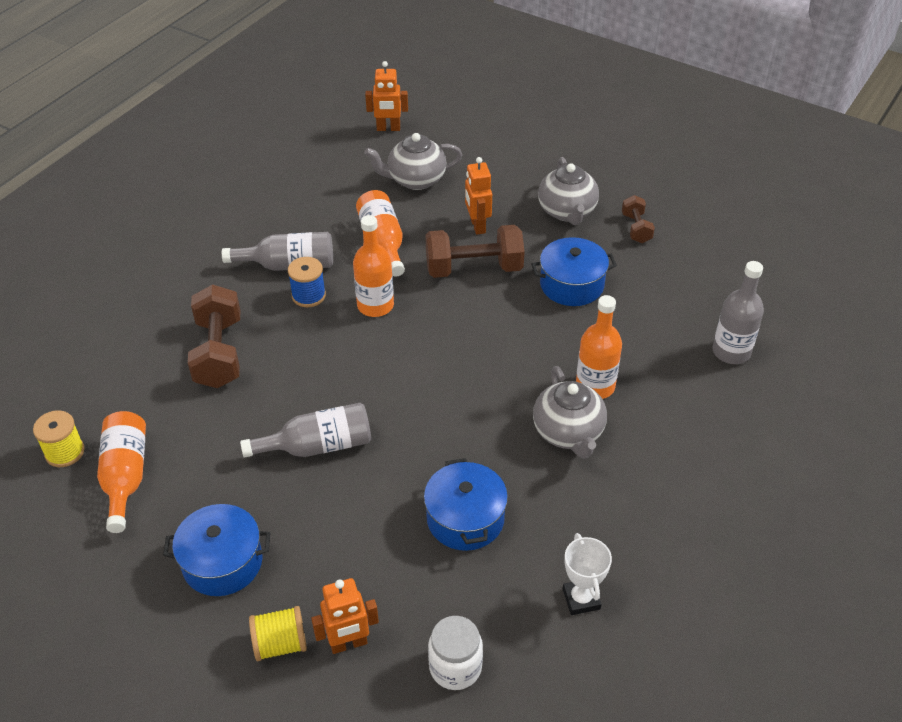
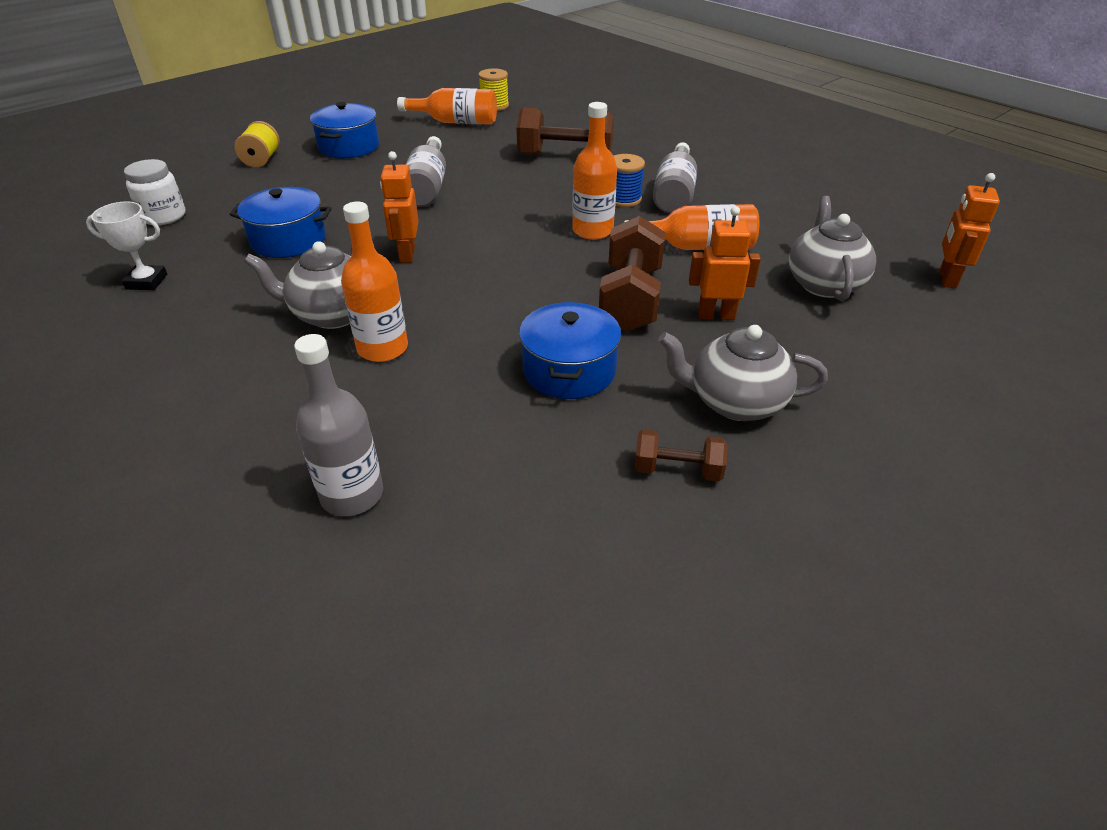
camera: 105 degrees right, 5 degrees down
orange robot [311,578,379,654] -> orange robot moved to [380,151,419,263]

